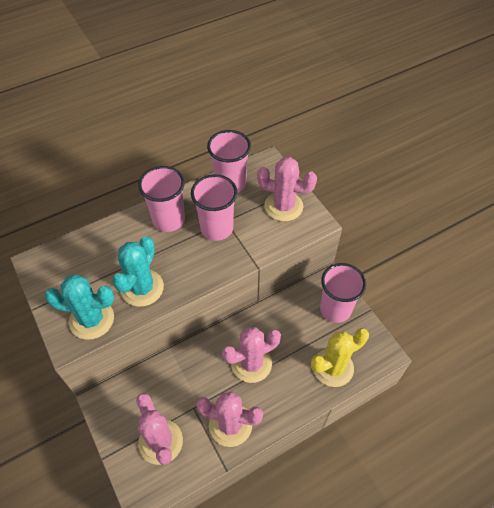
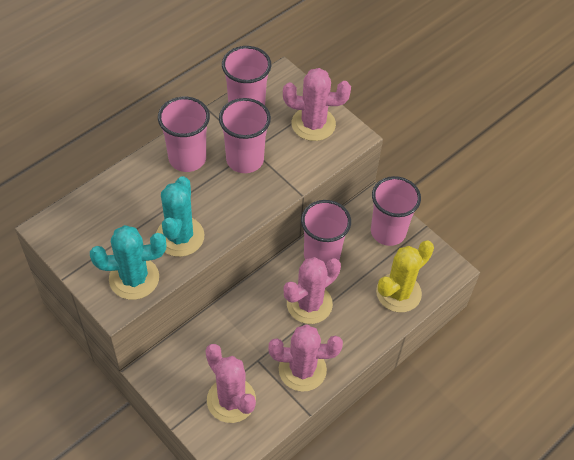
camera: 15 degrees left, 0 degrees up
none -> pink cup [301,200,351,267]

